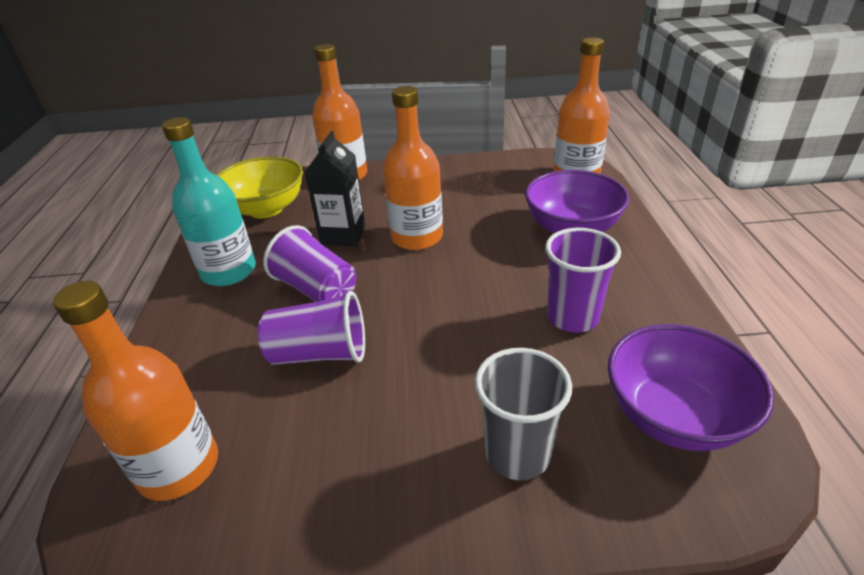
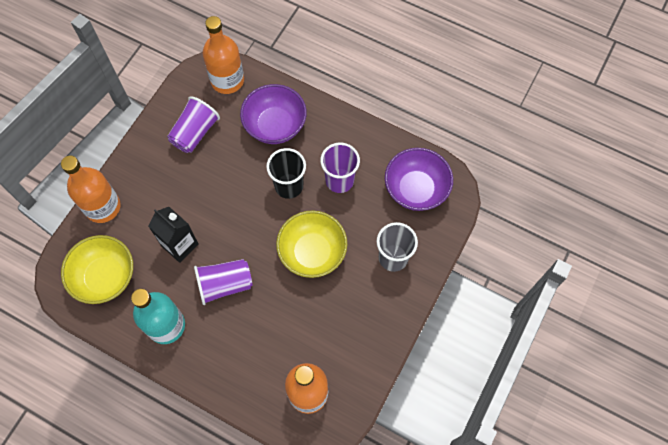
camera: 60 degrees left, 30 degrees up
purple cup [258,291,365,365] -> purple cup moved to [167,96,220,153]
orange bottle [383,86,443,250] -> none
none -> black cup [266,148,306,199]
none -> yellow bowl [276,211,347,278]

